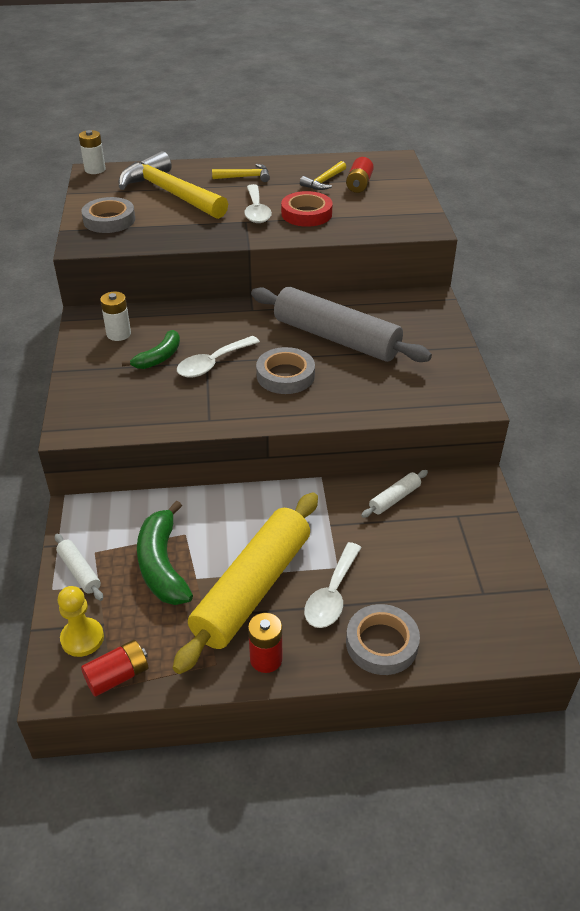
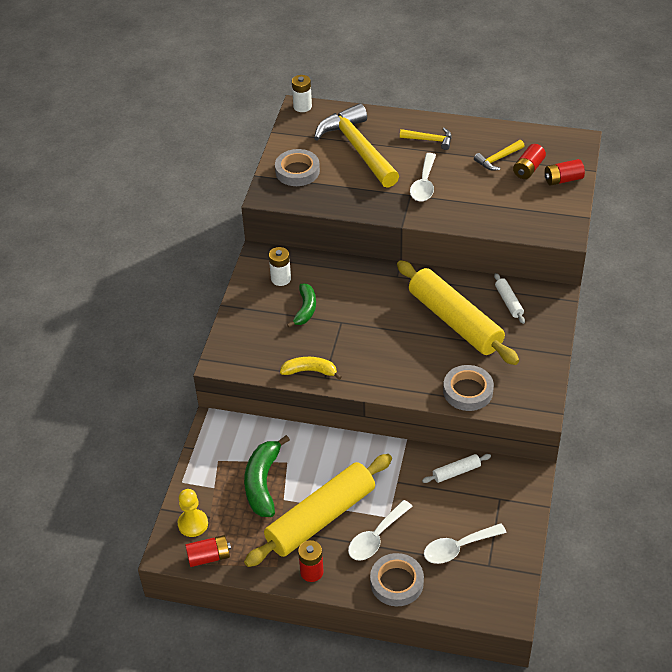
camera: 20 degrees right, 5 degrees up
white rolling pin [55,534,103,601] -> white rolling pin moved to [494,273,525,324]
green banana [122,330,180,369] -> green banana turned 45 degrees counterclockwise [287,284,316,328]
white spoon [177,336,260,378] -> white spoon moved to [424,523,506,564]
grey rolling pin [251,287,432,362] -> yellow rolling pin [397,260,519,365]
grey tape [256,347,315,394] -> grey tape moved to [443,365,494,411]
red tape [281,191,333,227] -> none
none -> yellow banana [280,357,342,380]
none -> red battery [545,159,585,186]

